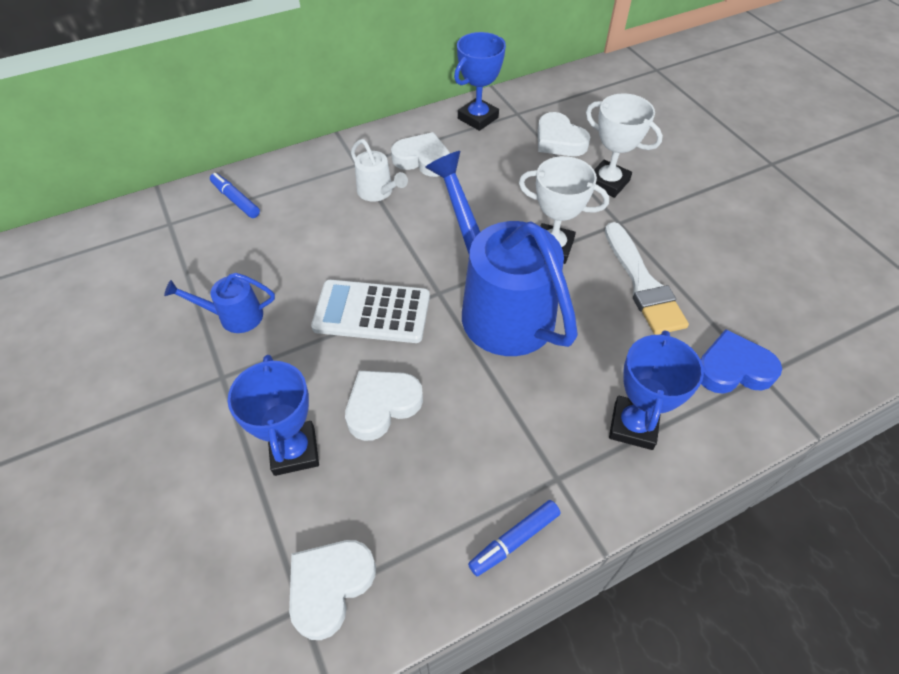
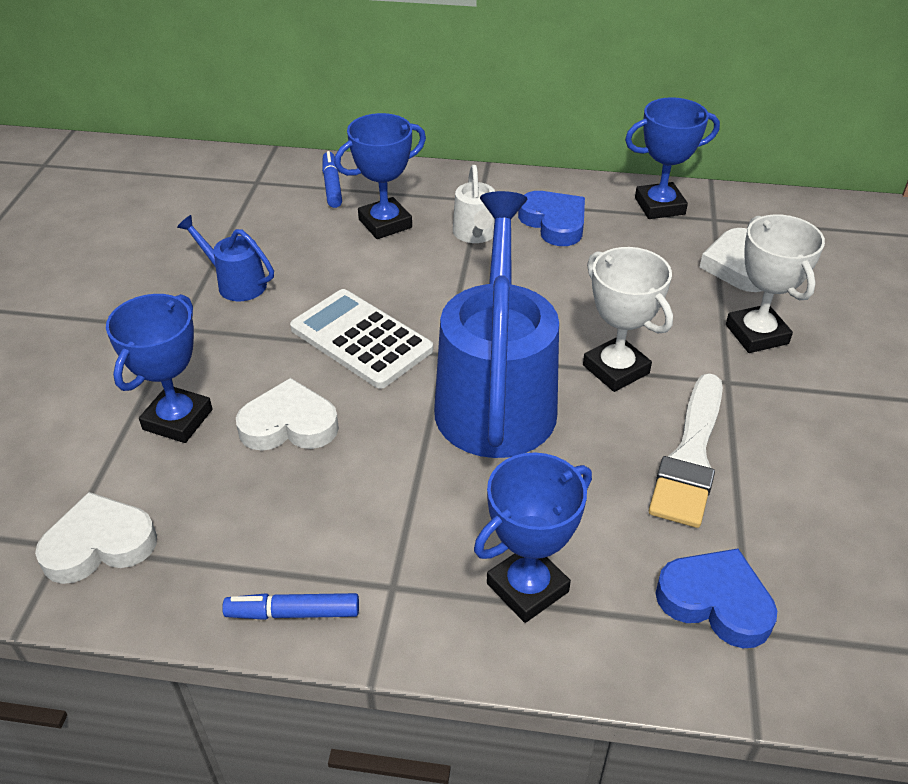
camera: 35 degrees right, 10 degrees down
white heart [391,132,450,177] -> blue heart [518,191,585,246]
none -> blue trophy [334,113,426,239]

